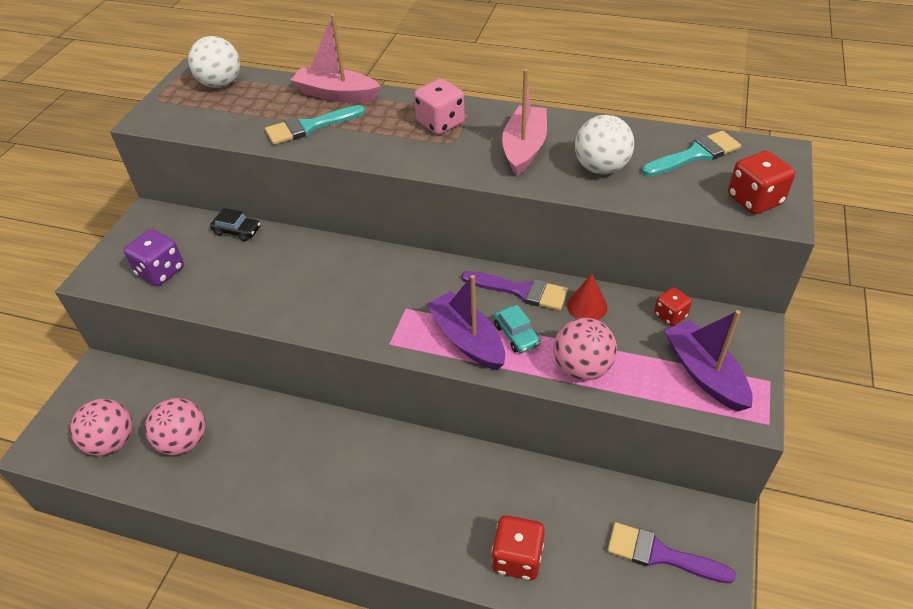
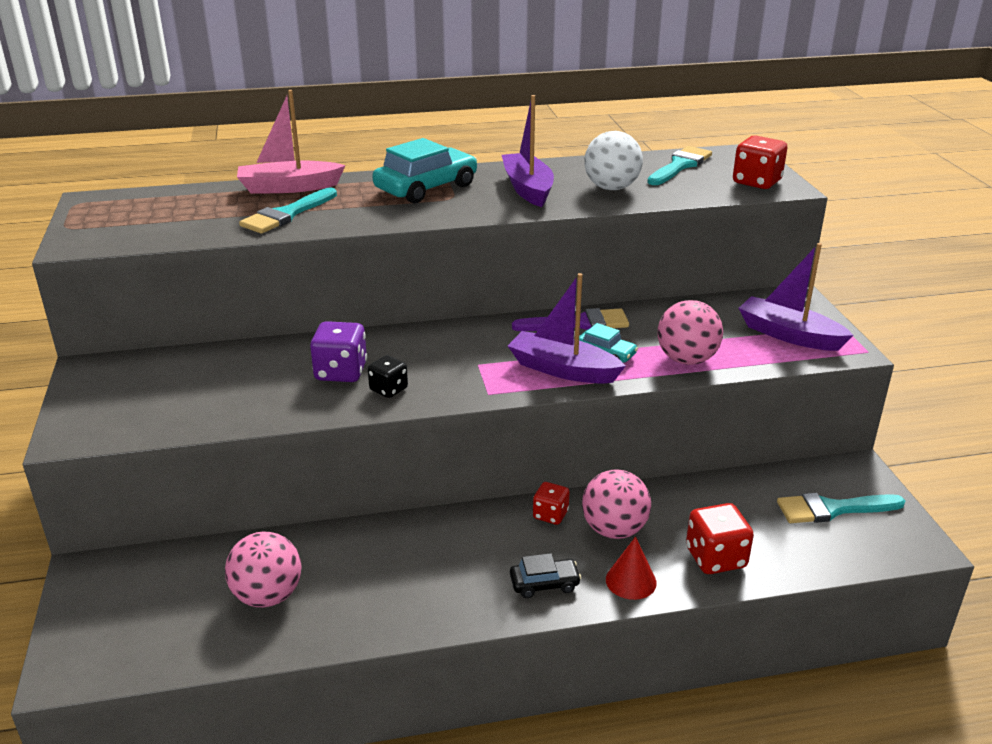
camera: 30 degrees left, 15 degrees down
pink ball [70,399,133,456] -> pink ball moved to [582,470,651,539]
purple dice [124,229,184,286] -> purple dice moved to [310,321,367,382]
white ball [188,36,240,88] -> none
black car [210,208,260,241] -> black car moved to [510,553,581,598]
pink dice [414,79,465,135] -> turquoise car [372,138,477,203]
pink boat [502,69,547,176] -> purple boat [502,95,554,207]
red cone [567,274,608,320] -> red cone moved to [606,537,657,600]
purple brush [607,522,736,584] -> turquoise brush [777,493,905,523]
red dice [654,287,692,326] -> red dice moved to [533,482,570,525]
none -> black dice [368,355,408,398]

